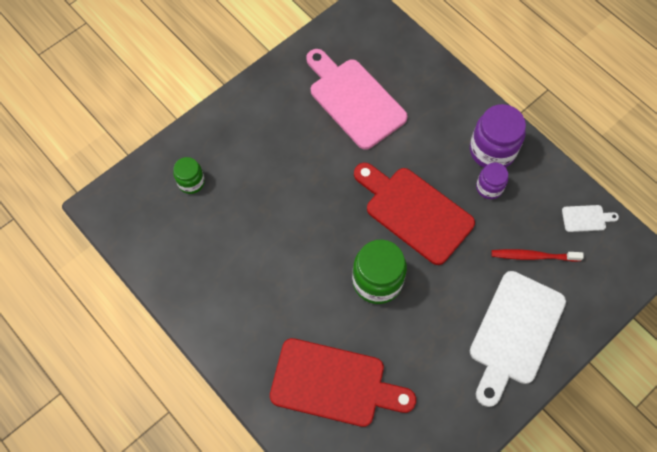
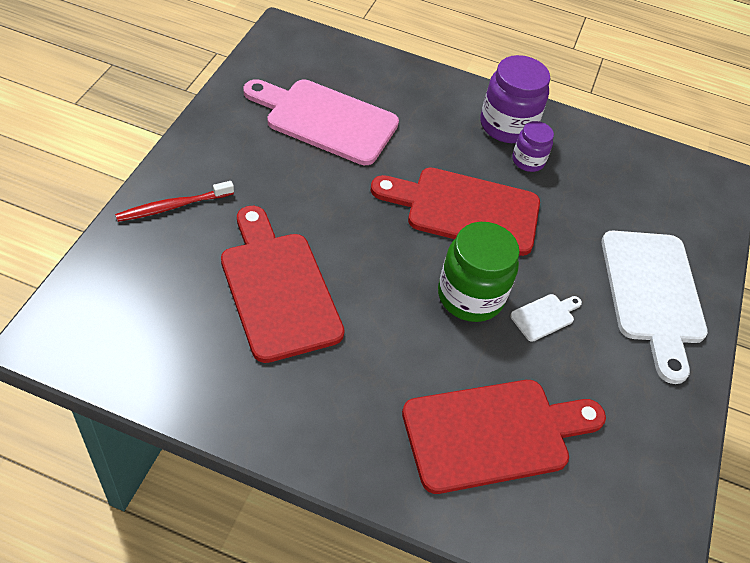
camera: 35 degrees left, 15 degrees down
green jar [173,157,205,194] -> none
red toothbrush [491,249,584,261] -> red toothbrush moved to [115,181,234,222]
white cutting board [562,205,619,232] -> white cutting board moved to [510,294,582,342]
none -> red cutting board [221,206,345,363]

